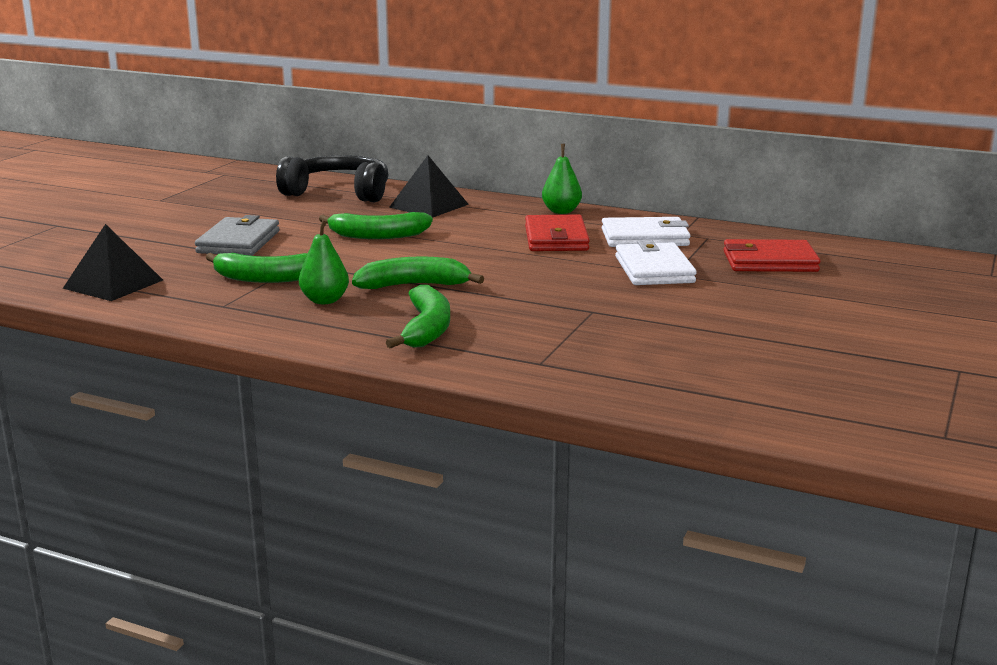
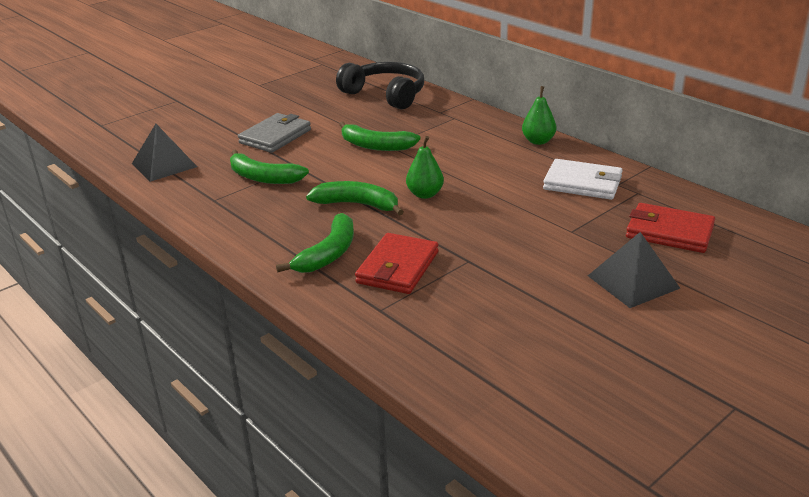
camera: 25 degrees right, 10 degrees up
green pear [299,219,349,304] -> green pear moved to [406,136,444,199]
black pyramid [389,155,469,218] -> black pyramid moved to [588,232,680,308]
red wallet [525,215,590,251] -> red wallet moved to [355,233,439,294]
white wallet [615,240,697,285] -> none

